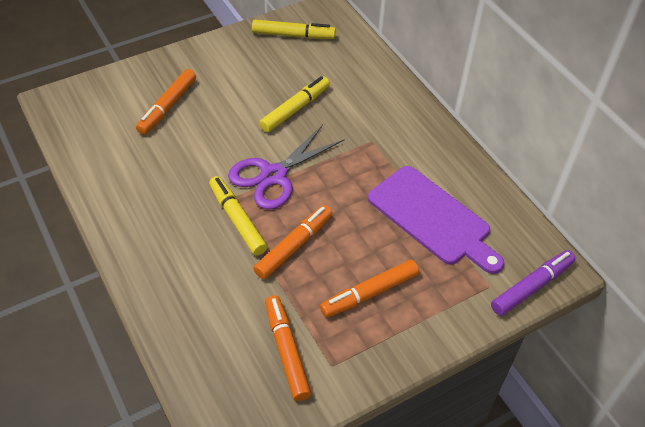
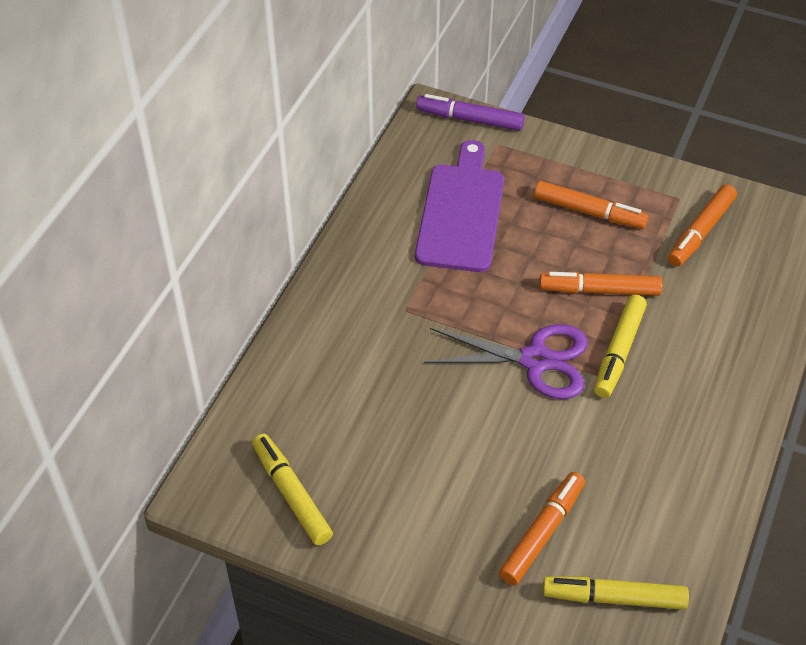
camera: 125 degrees left, 0 degrees up
orange marker [136,69,196,135] -> orange marker turned 45 degrees counterclockwise [499,472,585,585]
yellow marker [259,76,330,132] -> yellow marker moved to [543,576,689,610]

